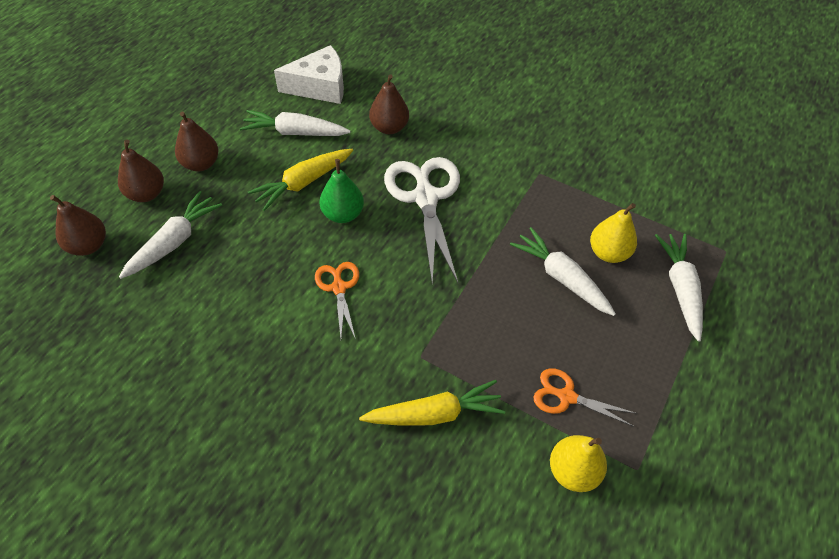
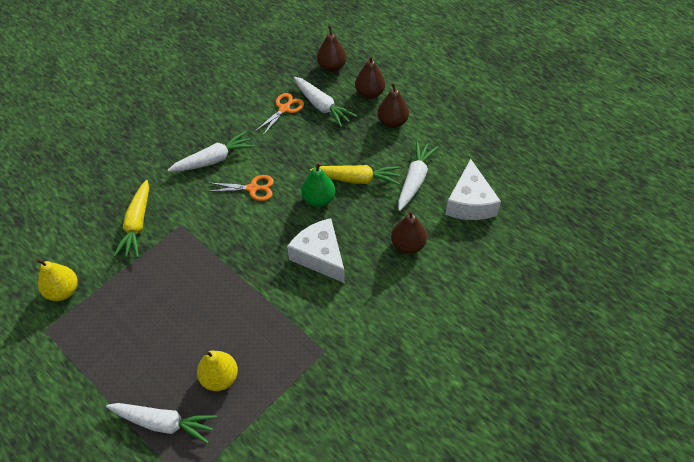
camera: 105 degrees right, 0 degrees up
yellow carrot [248,149,353,211] -> yellow carrot turned 120 degrees clockwise [310,165,401,185]
white scissors [384,157,460,283] -> white cheese [287,218,345,283]
white carrot [510,227,616,316] -> white carrot moved to [168,131,255,172]
orange scissors [533,368,637,427] -> orange scissors moved to [256,93,304,135]

